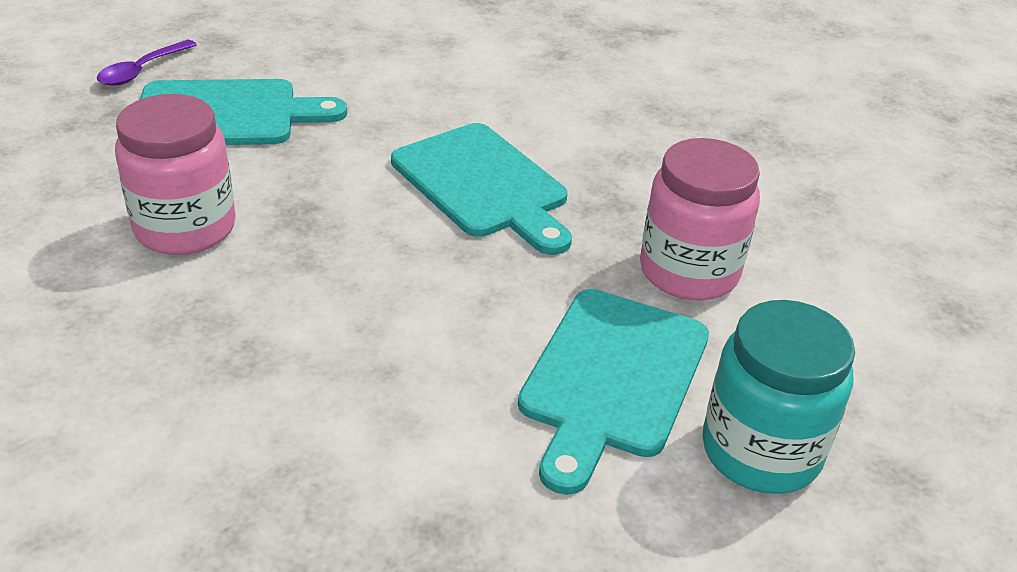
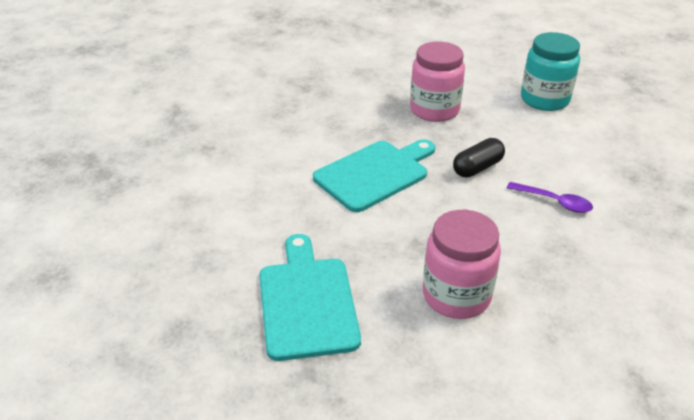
camera: 90 degrees left, 0 degrees up
purple spoon [97,40,197,86] -> purple spoon moved to [507,182,593,213]
turquoise cutting board [518,289,709,495] -> none
none -> black capsule [453,138,505,178]

